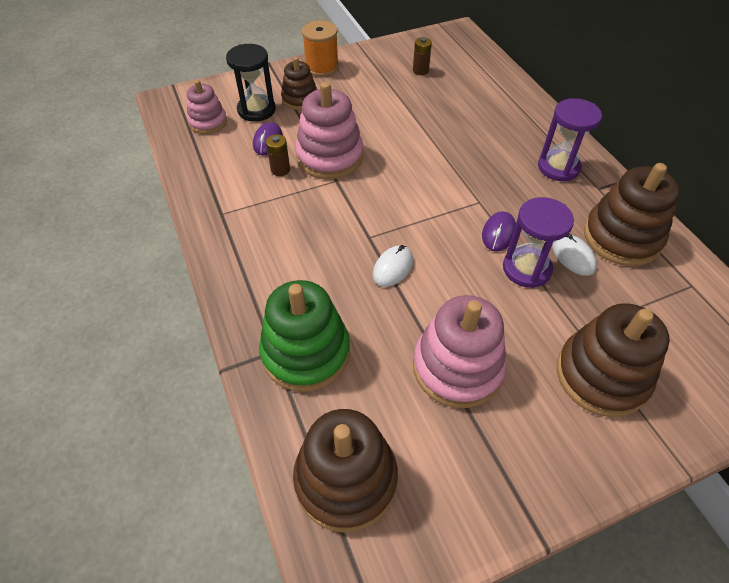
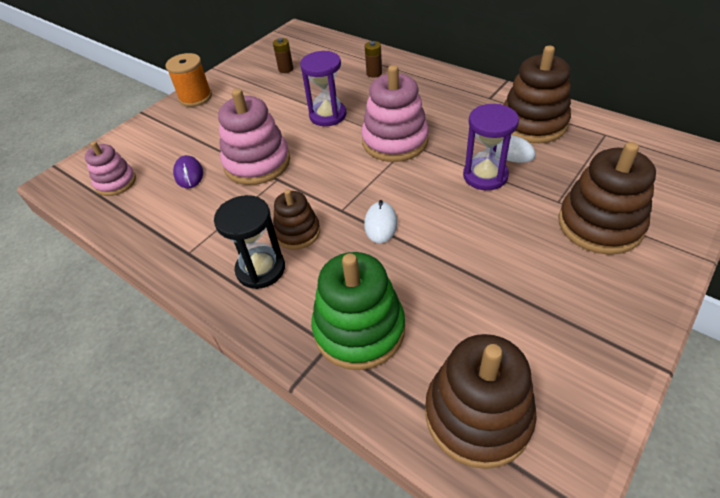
camera: 25 degrees left, 5 degrees down
black hourglass [226,44,276,122] -> black hourglass moved to [214,195,285,289]
brown battery [266,134,290,176] -> brown battery moved to [365,41,382,78]
brown stacking toy [281,57,317,110] -> brown stacking toy moved to [273,189,320,250]
pink stacking toy [413,295,507,408] -> pink stacking toy moved to [361,65,429,162]
purple mouse [482,211,516,252] -> none
purple hourglass [538,98,602,182] -> purple hourglass moved to [300,51,346,126]

